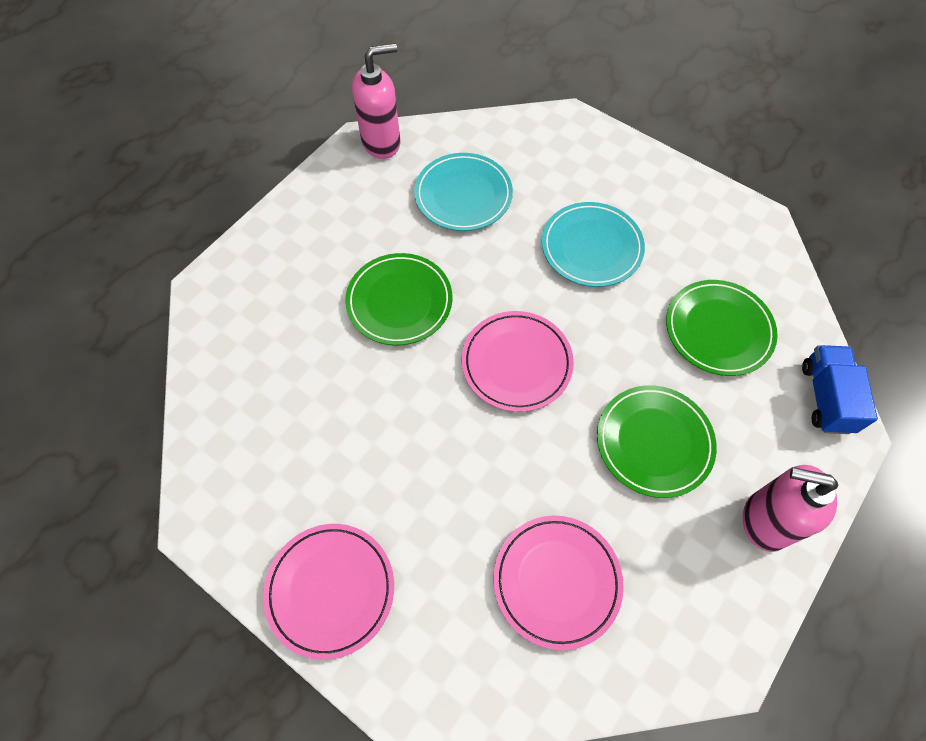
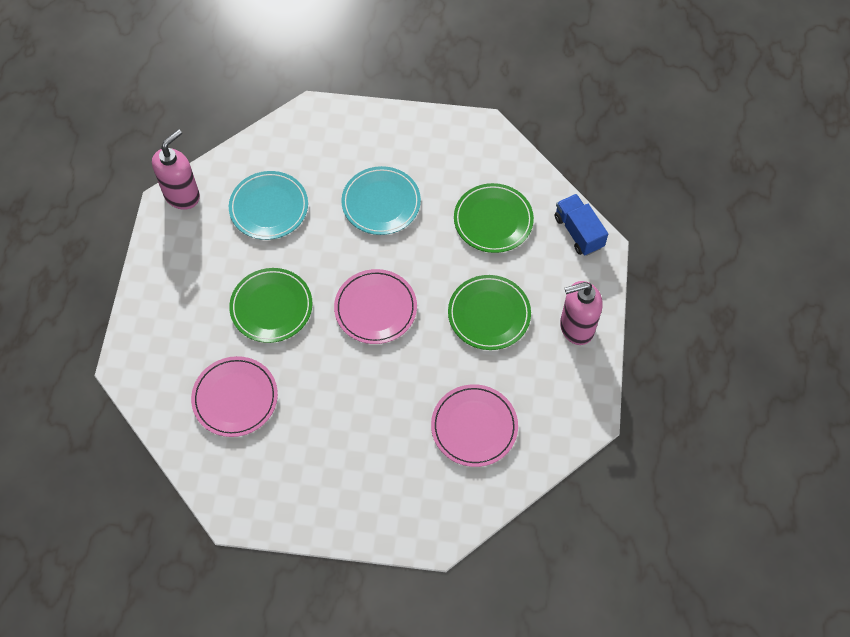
camera: 30 degrees left, 0 degrees up
pink plate [263,524,394,660] -> pink plate moved to [191,356,278,437]

